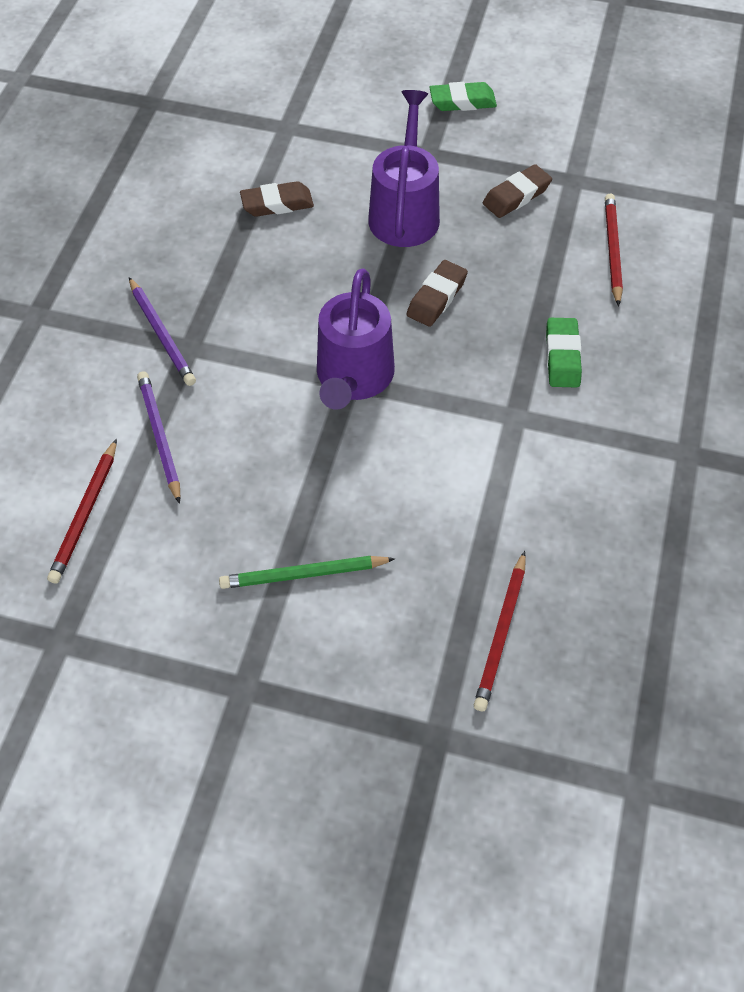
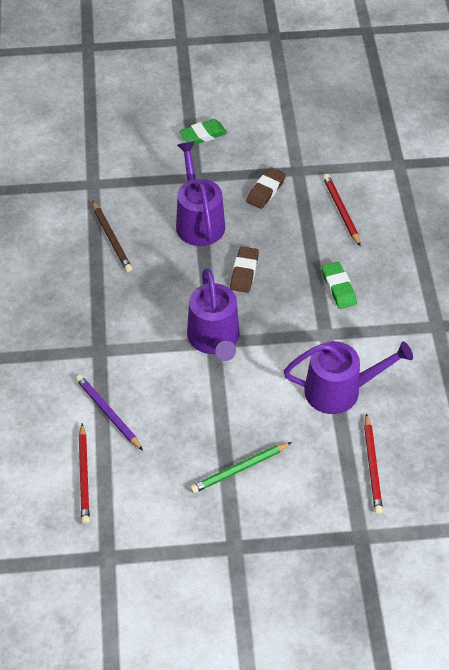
camera: 20 degrees left, 5 degrees down
purple pencil [129,277,196,386] -> none
brown eraser [240,181,314,217] -> brown pencil [92,201,132,272]
none -> purple watering can [284,341,413,414]

